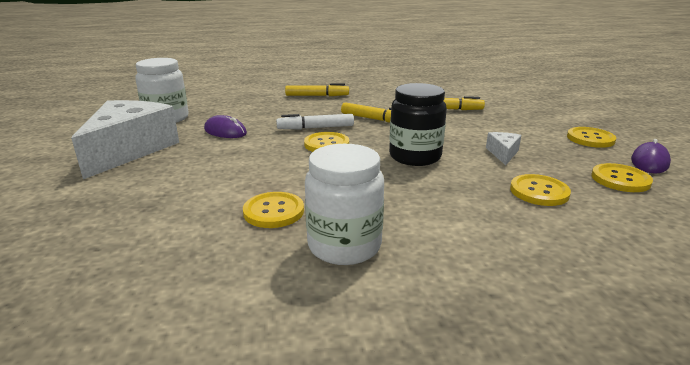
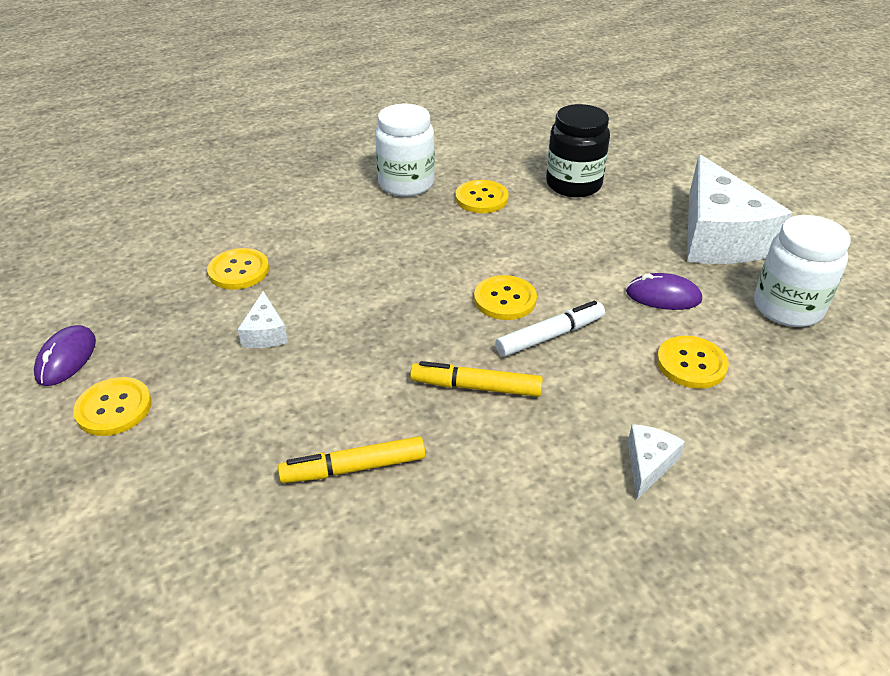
camera: 160 degrees right, 15 degrees up
yellow marker [285,83,349,96] -> white cheese [628,424,685,499]
black jar [389,83,447,166] -> black jar moved to [546,104,610,197]
yellow button [591,163,653,192] -> yellow button moved to [657,336,729,389]

